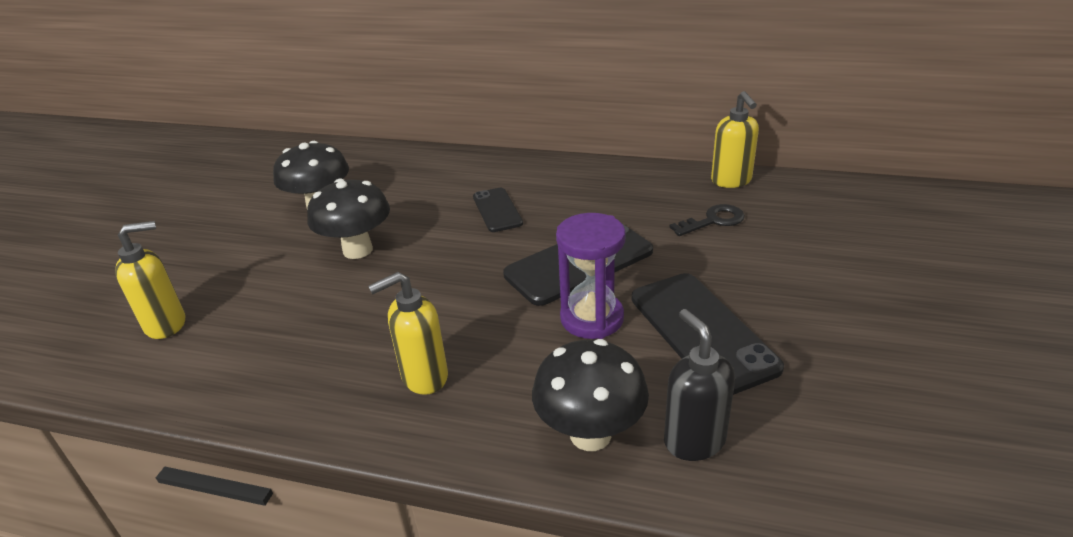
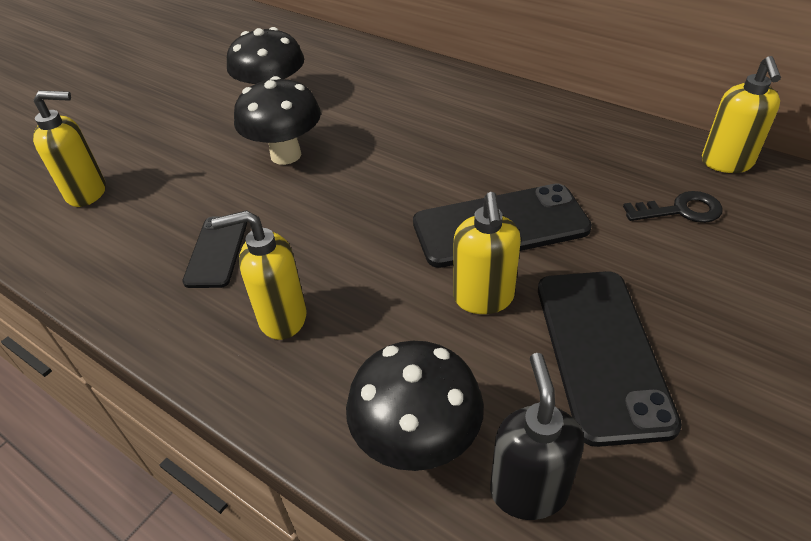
camera: 20 degrees right, 10 degrees up
black phone [473,188,523,232] -> black phone moved to [182,217,247,288]
purple hourglass [556,213,626,339] -> yellow soap dispenser [453,192,521,314]

